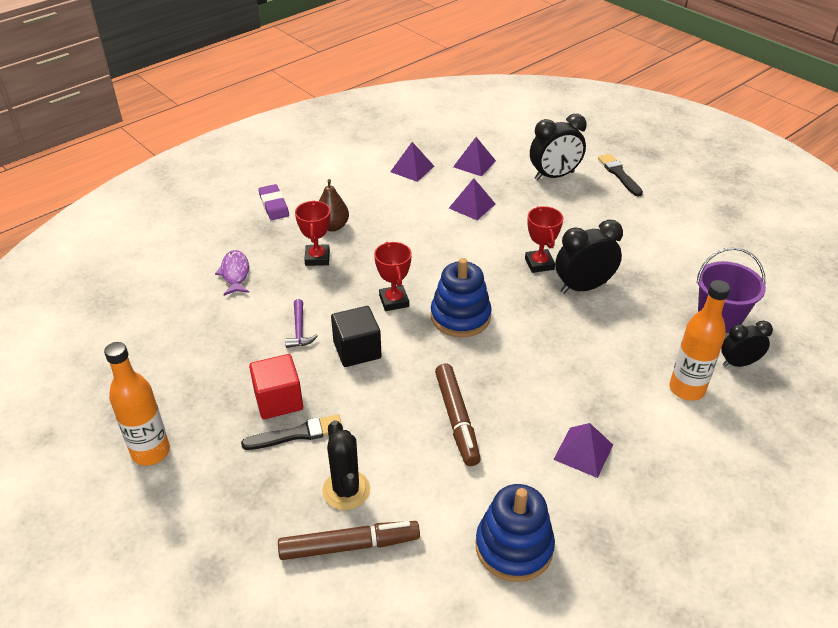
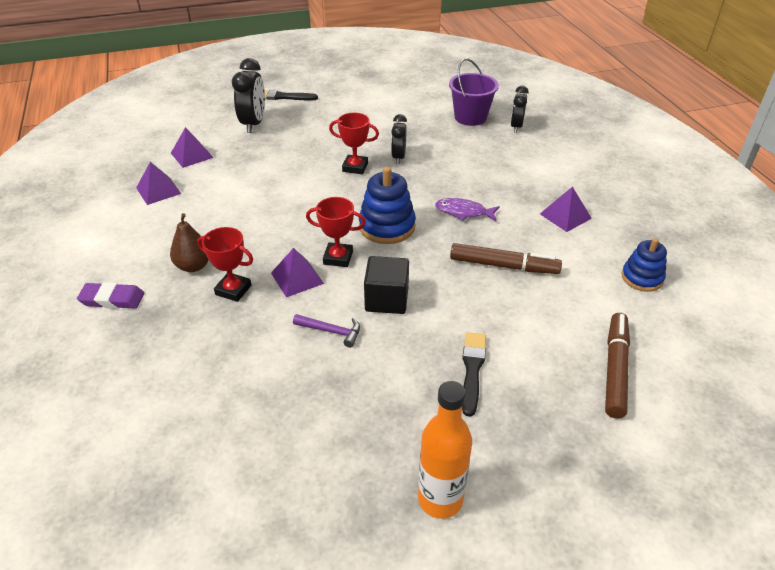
camera: 65 degrees left, 0 degrees up
purple fish [215,250,249,296] -> purple fish moved to [435,198,500,221]
red cube [249,354,303,419] -> none
black cactus [322,420,370,510] -> none
purple pyramid [449,178,495,220] -> purple pyramid moved to [271,248,324,297]
blue stacking toy [476,484,555,582] -> blue stacking toy [621,238,667,292], size x0.66
black clock [555,220,623,294] -> black clock [391,114,407,164], size x0.64
orange bottle [669,280,730,401] -> none

